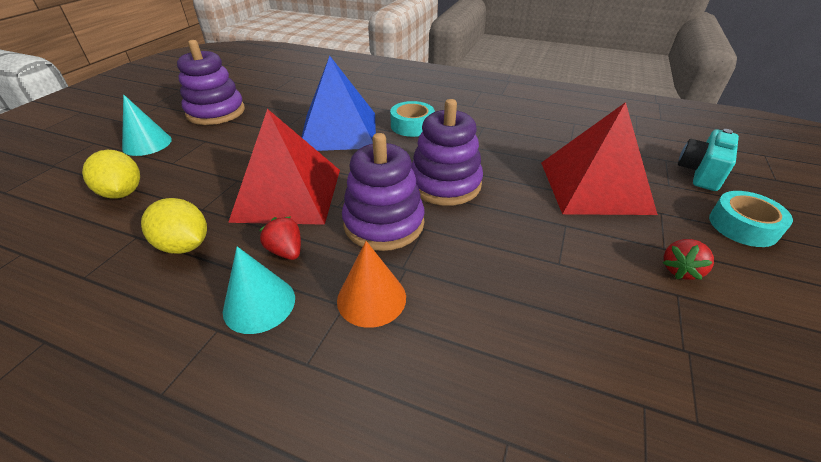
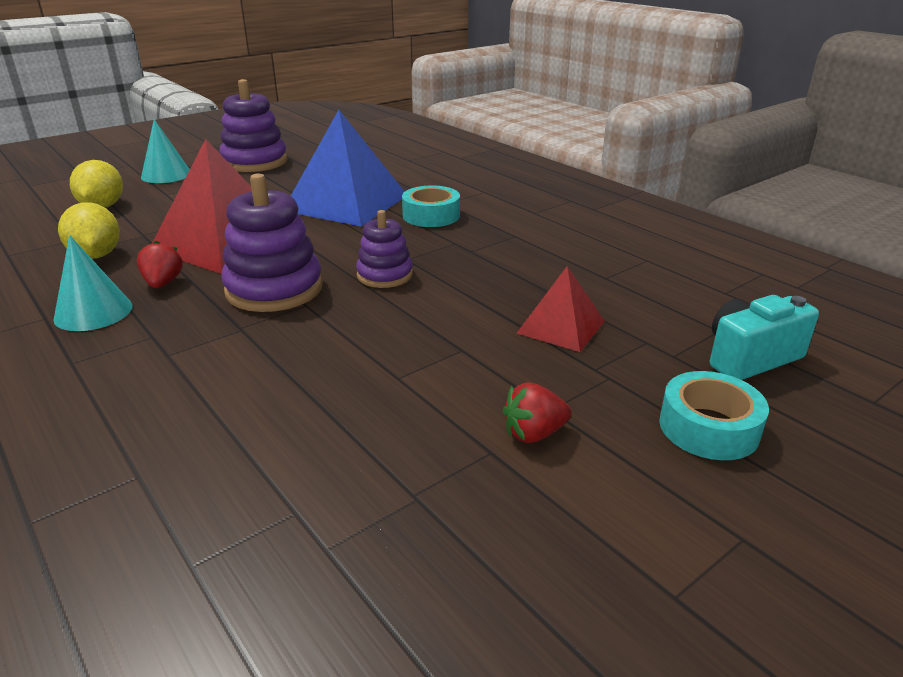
camera: 30 degrees right, 10 degrees down
orange cone [337,241,406,328] -> none
purple stacking toy [411,99,483,206] -> purple stacking toy [356,210,413,288], size x0.60
red pyramid [541,102,658,215] -> red pyramid [517,266,605,352], size x0.52

